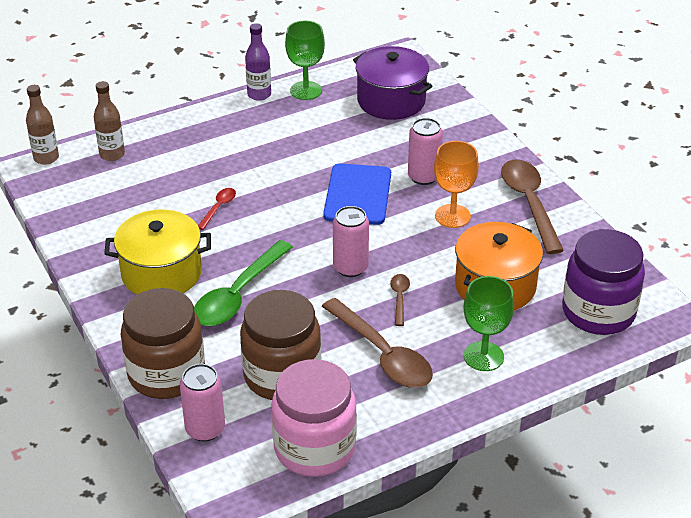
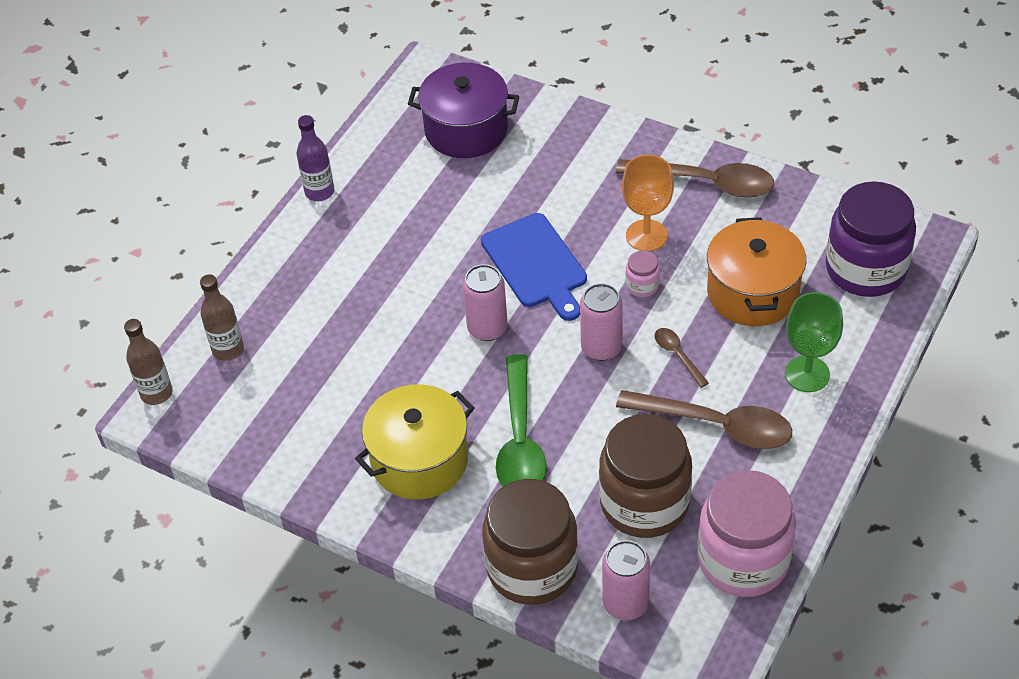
camera: 30 degrees left, 10 degrees up
red spoon [198,188,236,230] -> none
green goblet [285,21,325,100] -> none
pink can [408,118,443,185] -> pink can moved to [463,264,508,341]
brown spoon [501,160,564,254] -> brown spoon turned 150 degrees clockwise [615,159,774,198]
none -> pink jar [626,250,660,297]

